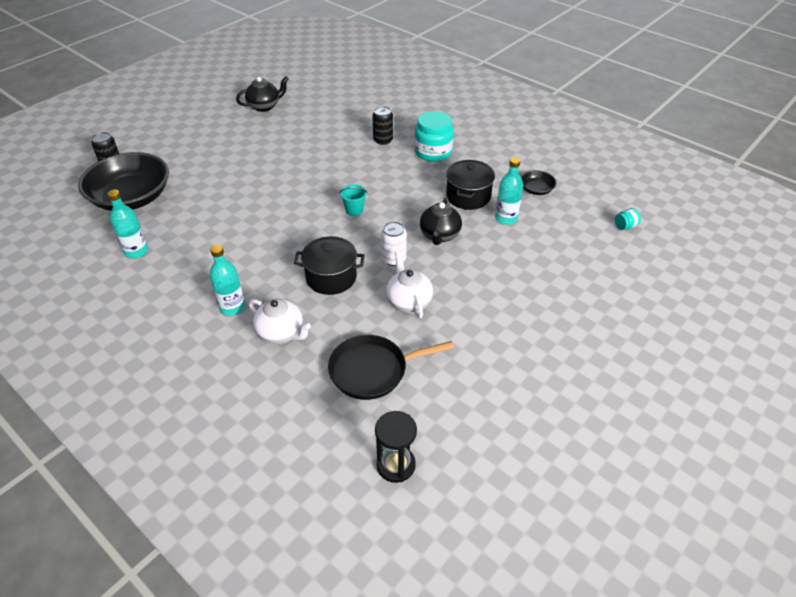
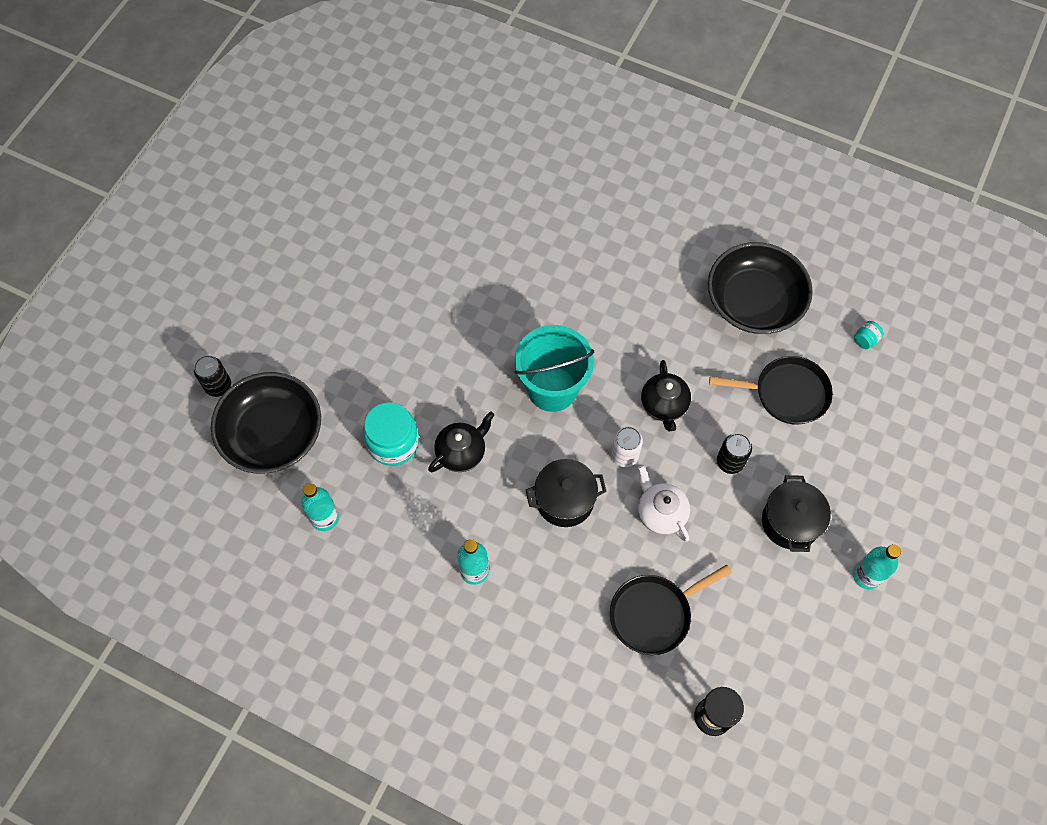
camera: 15 degrees left, 20 degrees up
black teapot [236,76,289,112] -> black teapot moved to [428,411,494,472]
white teapot [249,298,311,344] -> none
turquoise bucket [339,184,367,216] -> turquoise bucket [515,325,595,412], size x2.37
black can [372,106,393,145] -> black can moved to [717,433,752,474]
turquoise jar [415,111,454,162] -> turquoise jar moved to [363,402,419,466]
black pot [446,160,495,210] -> black pot moved to [762,475,831,552]
turquoise bottle [495,157,523,225] -> turquoise bottle moved to [853,544,901,590]
black bowl [521,170,557,195] -> black bowl [708,242,813,334], size x2.33
none -> black pan [709,356,833,424]

